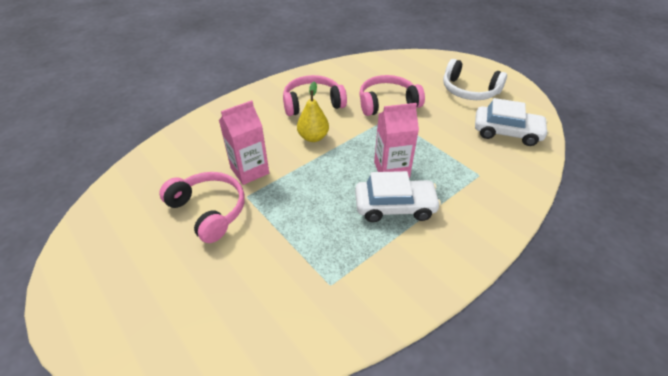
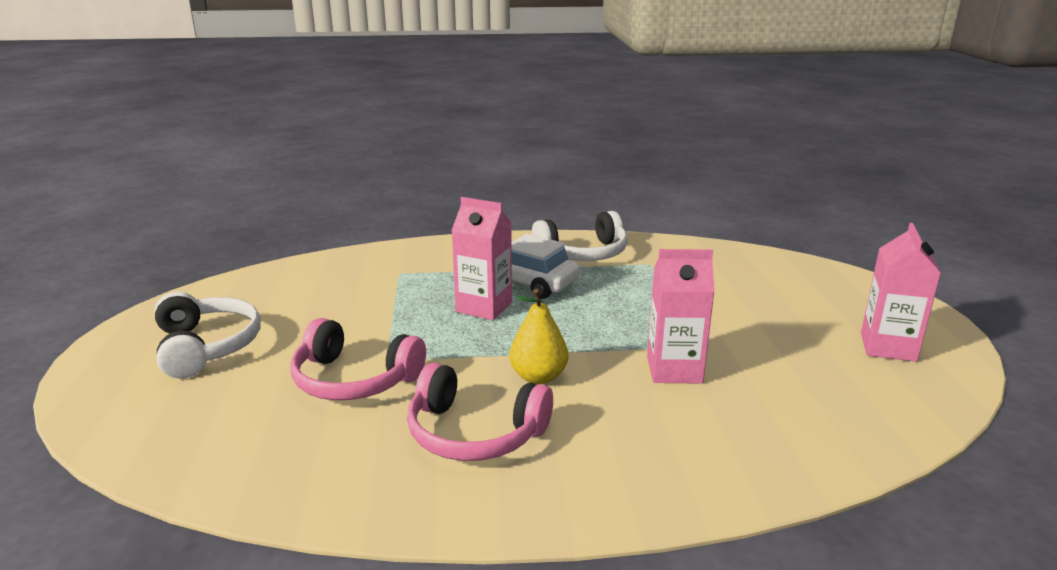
camera: 145 degrees left, 20 degrees down
pink headphones [159,172,245,243] -> none
white car [475,98,549,146] -> none
none -> white headphones [532,211,628,261]
none -> pink carton [861,223,941,362]

